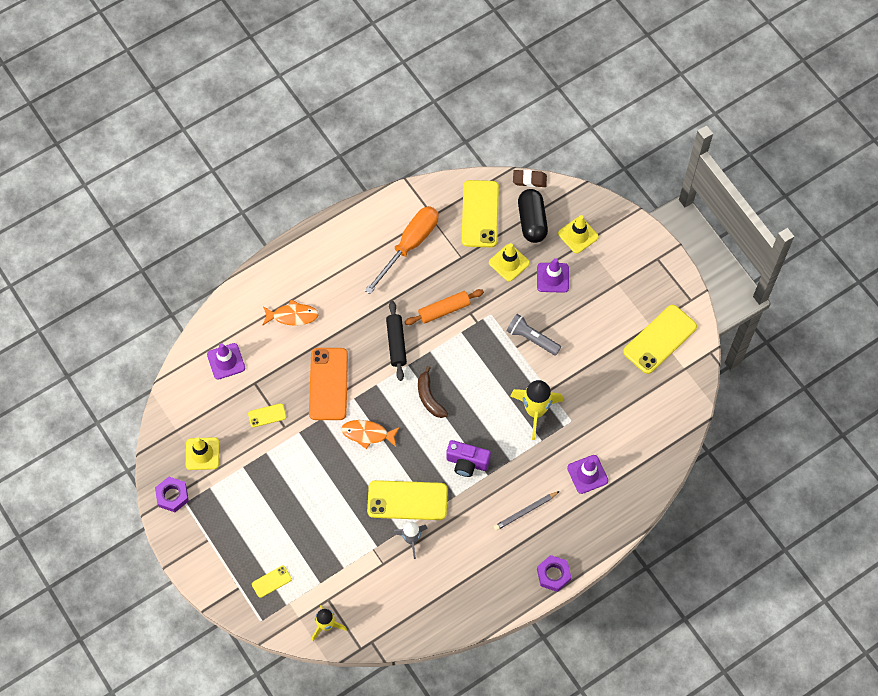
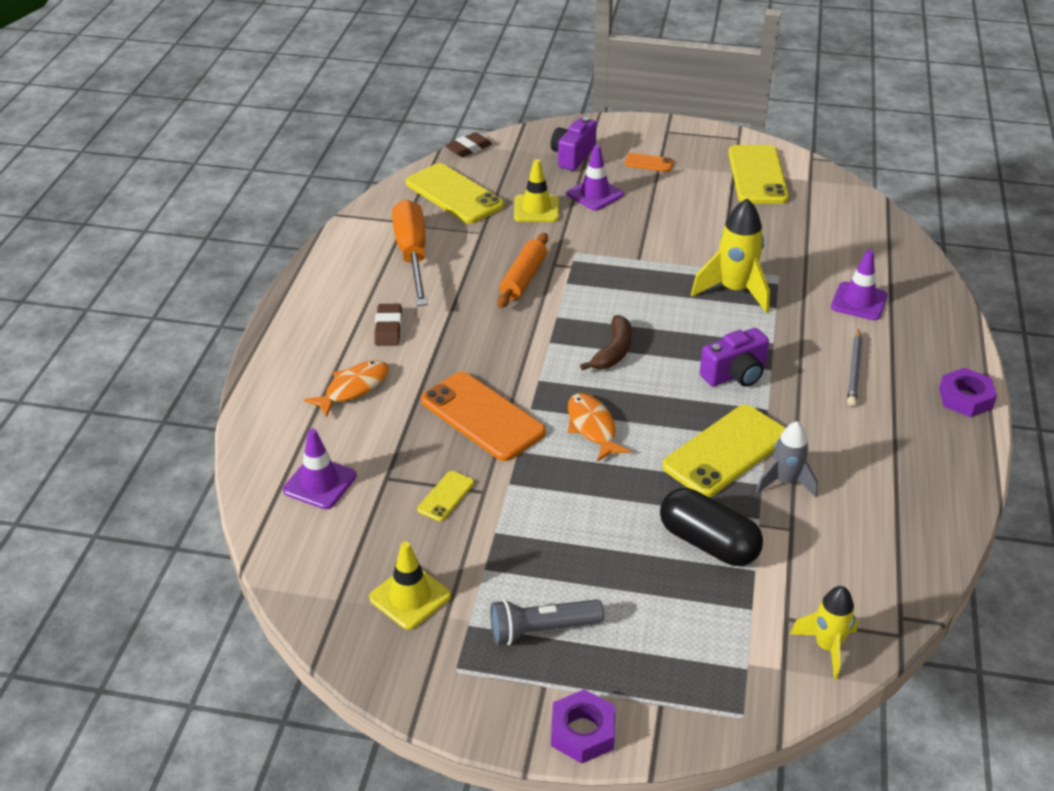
camera: 45 degrees left, 25 degrees down
purple nut [155,477,189,512] -> purple nut moved to [551,689,615,764]
yellow phone [252,566,292,598] -> none
orange fish [341,420,400,449] -> orange fish turned 105 degrees clockwise [568,393,631,462]
black rolling pin [386,301,407,381] -> none
brown banana [418,366,448,418] -> brown banana turned 90 degrees counterclockwise [580,315,632,370]
grey flashlight [507,314,561,356] -> grey flashlight moved to [490,599,604,645]
black capsule [518,189,548,243] -> black capsule moved to [660,488,763,566]
yellow traffic cone [558,215,599,254] -> purple camera [551,117,597,171]
none -> brown eraser [374,304,402,346]
none -> orange phone [624,153,674,172]

